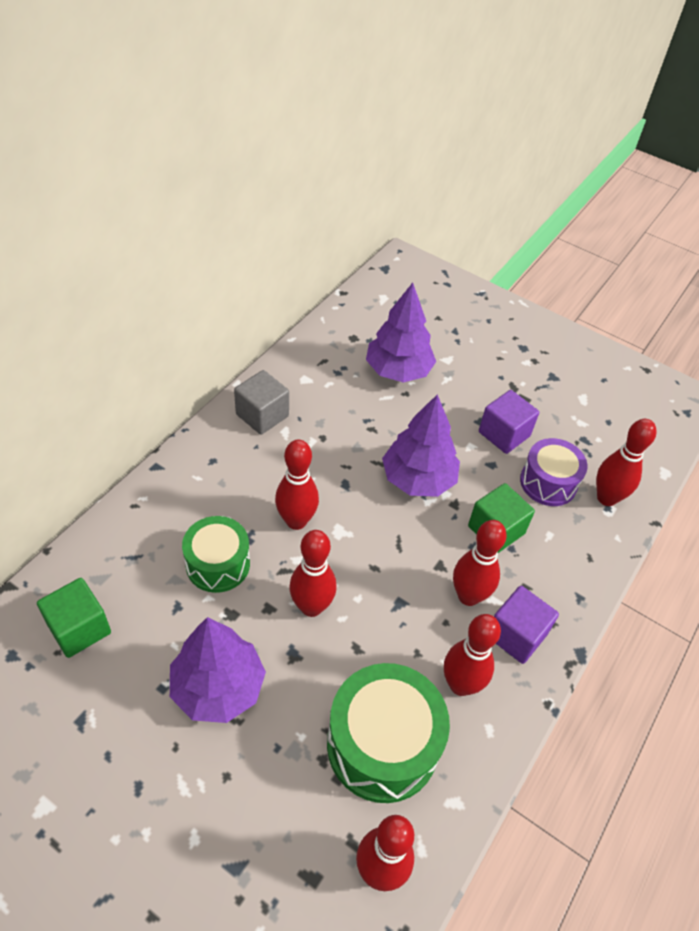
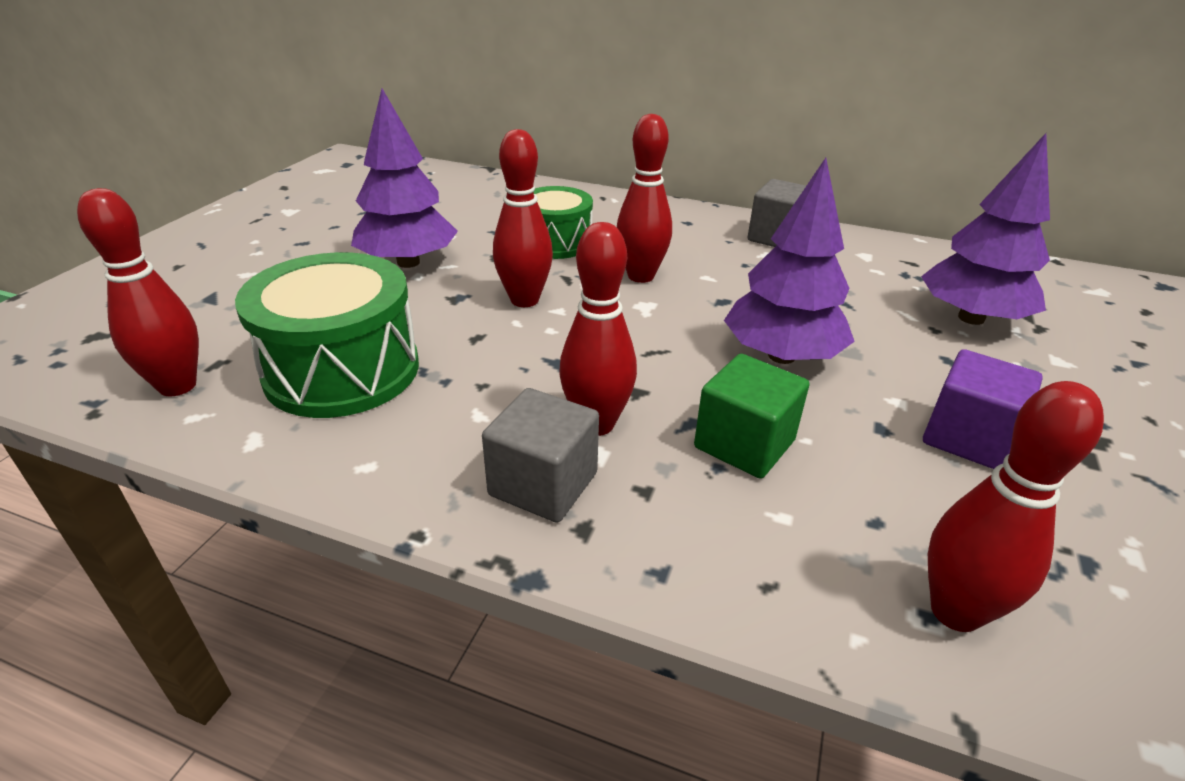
camera: 80 degrees right, 15 degrees down
green cube [37,578,111,658] -> none
red bowling pin [444,614,501,696] -> none
purple cube [494,586,559,664] -> grey cube [482,388,599,523]
purple drum [520,438,587,506] -> none

